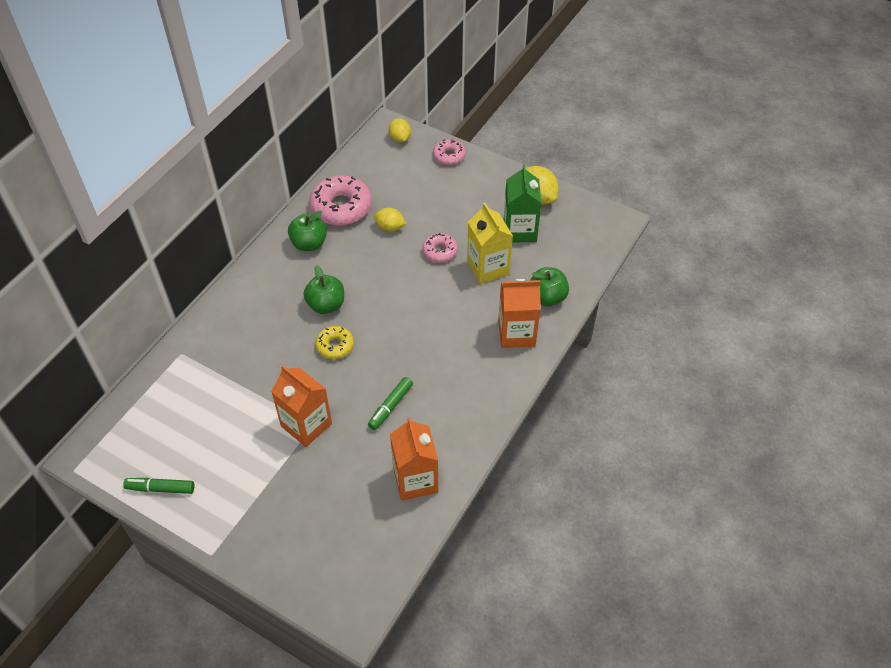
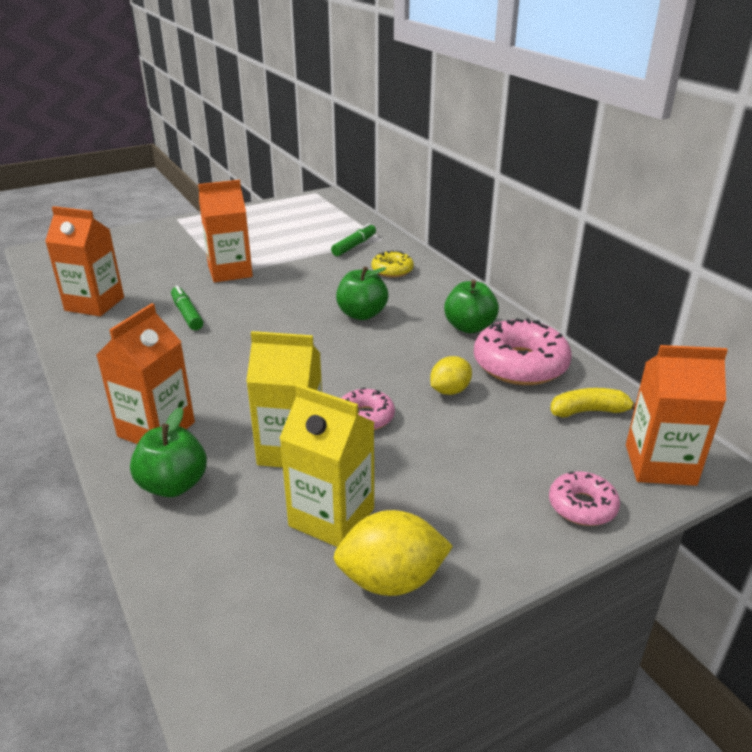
camera: 120 degrees right, 20 degrees down
green marker [123,478,194,494] -> green marker moved to [331,223,376,256]
yellow donut [315,326,354,359] -> yellow donut moved to [371,250,414,278]
yellow lemon [389,118,411,142] -> orange carton [626,345,728,486]
green carton [504,164,541,242] -> yellow carton [279,384,374,547]
none -> yellow banana [550,388,636,417]

